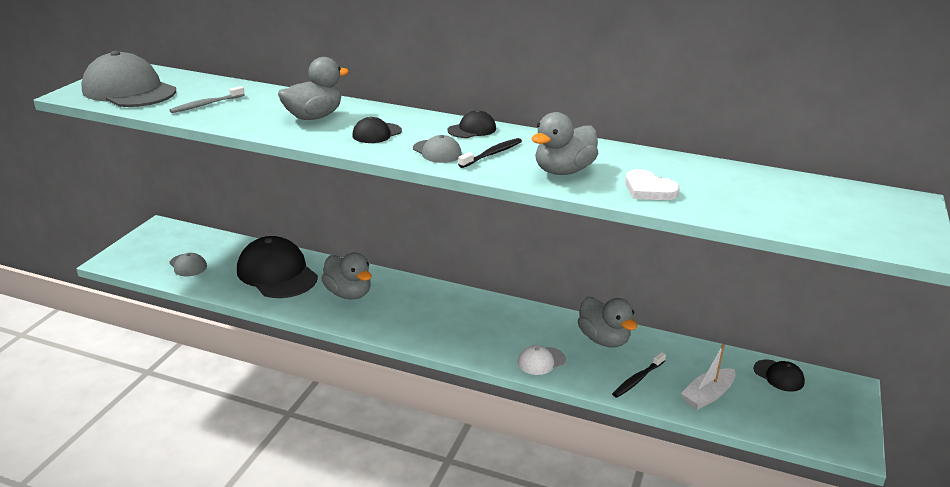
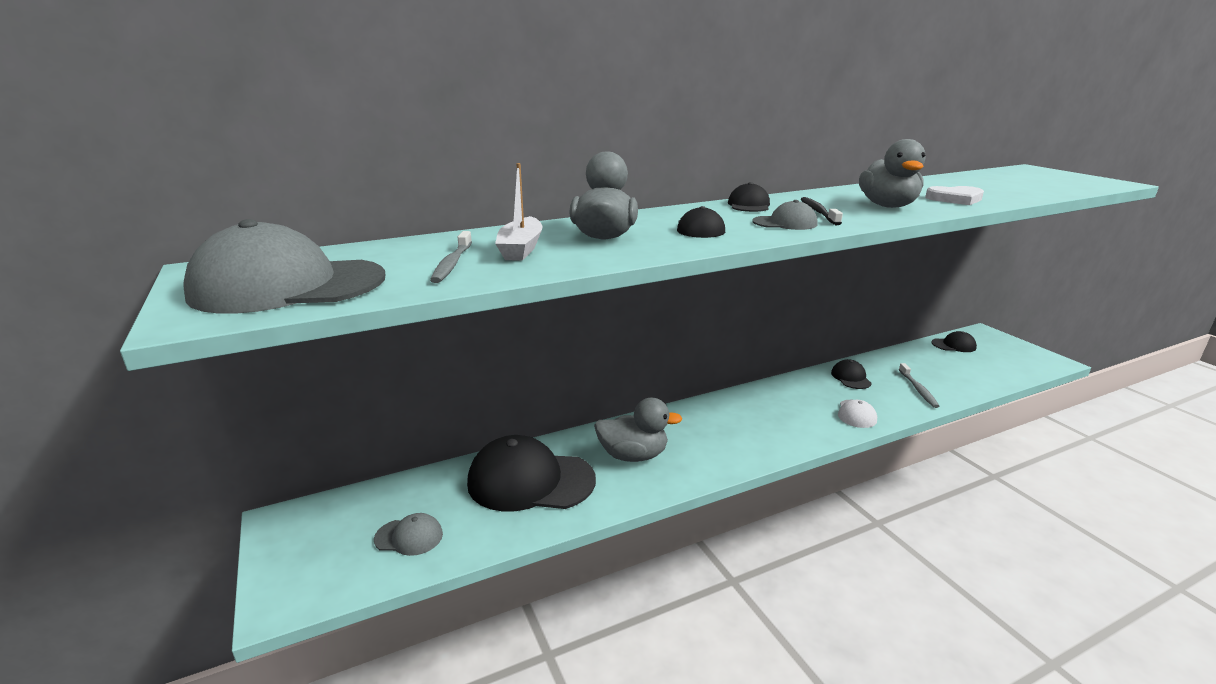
camera: 45 degrees left, 5 degrees down
grey duck [578,297,637,348] -> black cap [831,359,872,389]
black toothbrush [612,352,666,398] -> grey toothbrush [899,363,939,408]
white boat [681,344,736,410] -> white boat moved to [495,163,543,261]

